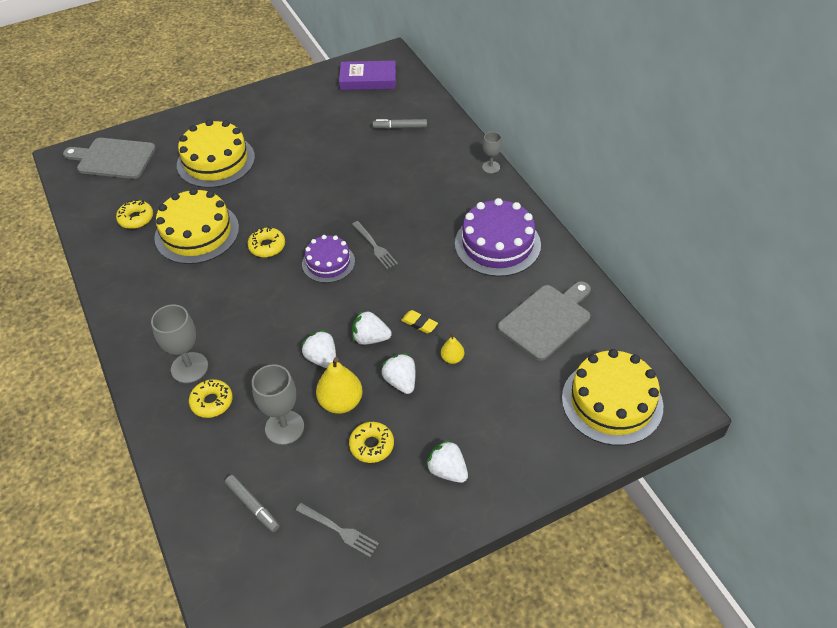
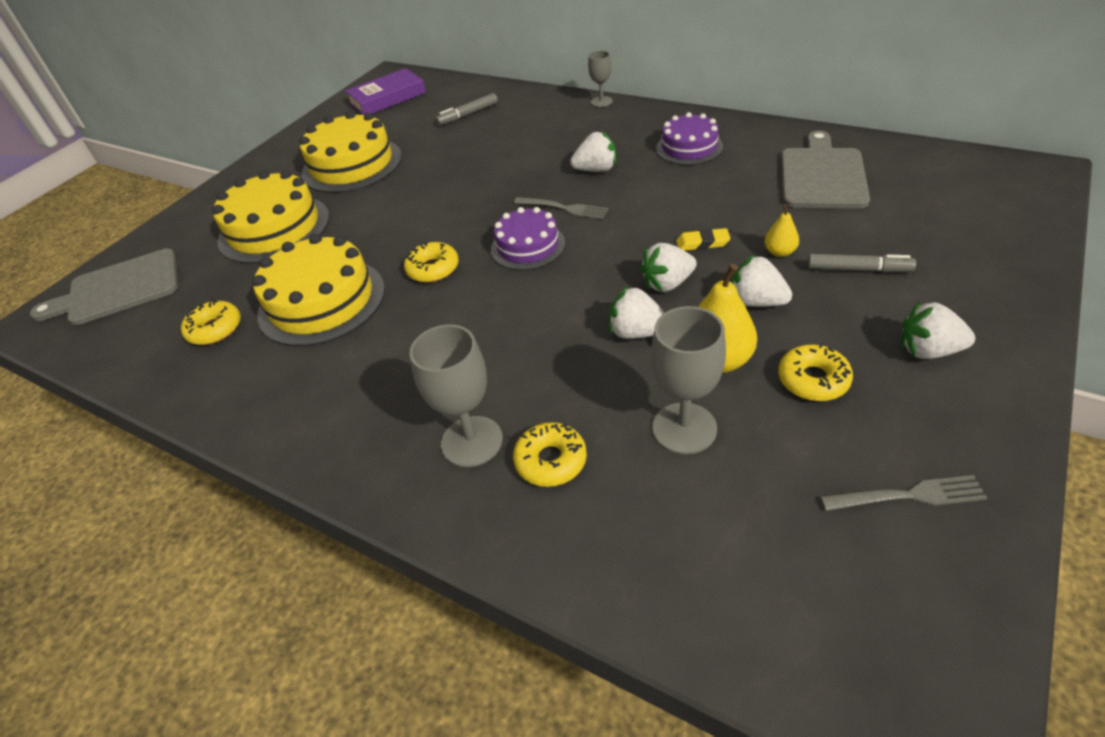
camera: 30 degrees left, 5 degrees down
grey marker [225,475,280,532] -> grey marker moved to [807,254,916,273]
purple cake [455,198,541,277] -> purple cake [656,112,723,165], size x0.61
yellow cake [562,349,663,446] -> yellow cake moved to [299,111,402,193]
none -> white strawberry [570,132,616,172]

